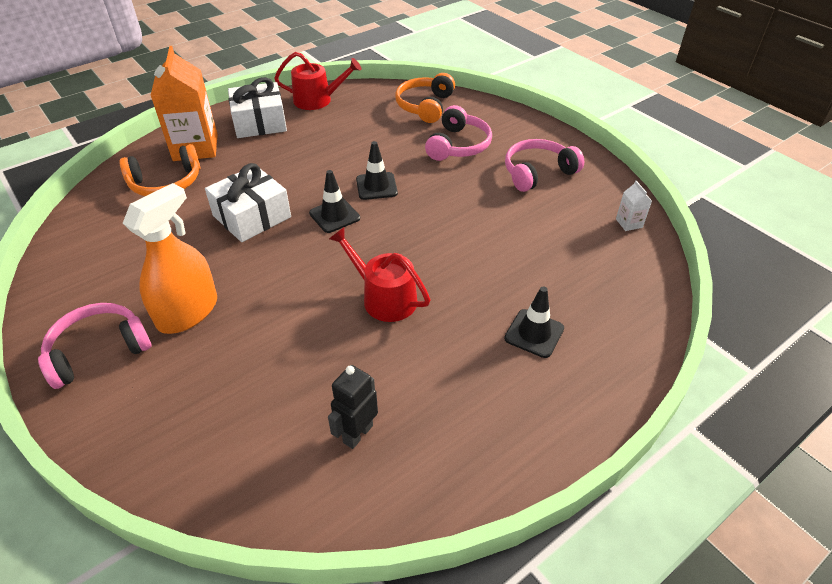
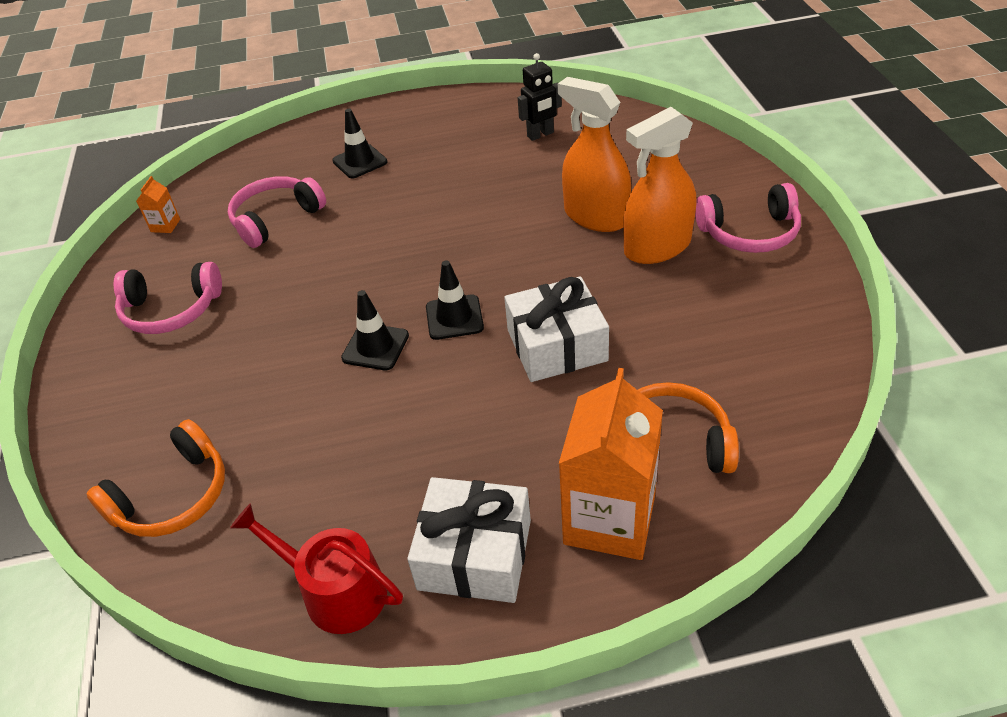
camera: 150 degrees left, 0 degrees up
red watering can [329,228,431,322] -> none
pink headphones [425,105,492,161] -> pink headphones moved to [228,176,326,248]
white carton [616,180,652,231] -> orange carton [136,176,180,233]
none -> orange spray bottle [558,77,631,232]

